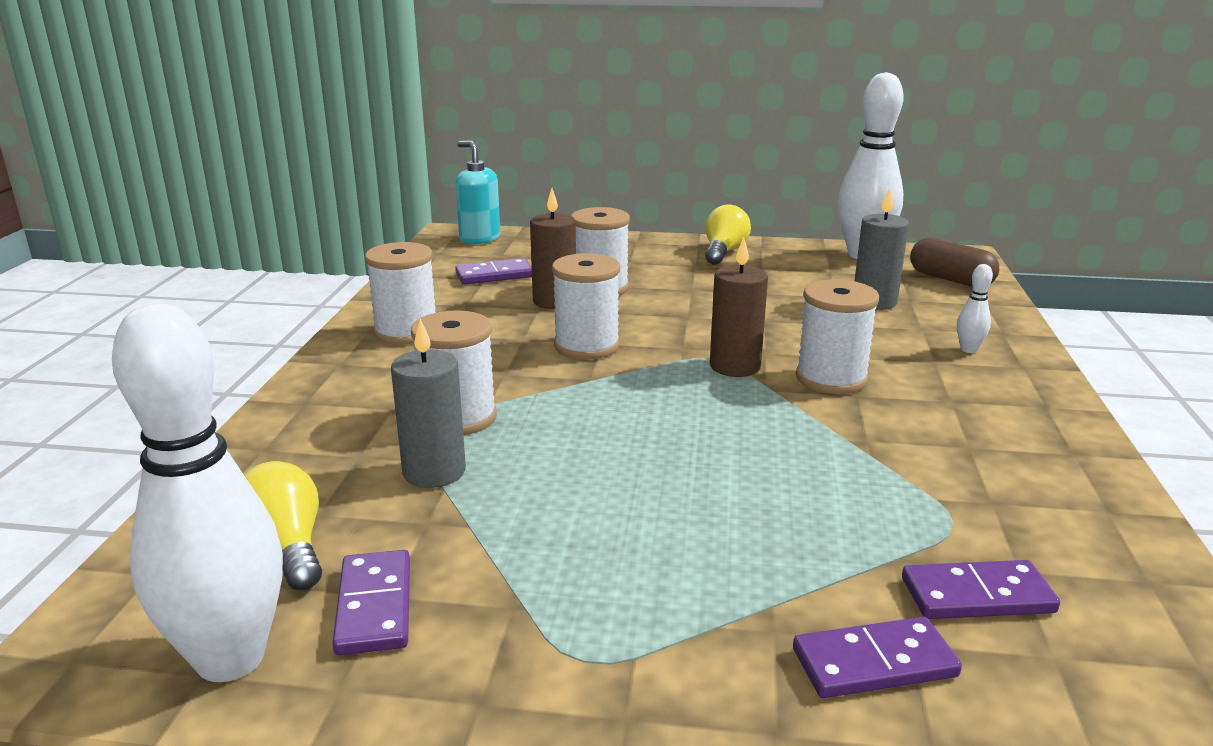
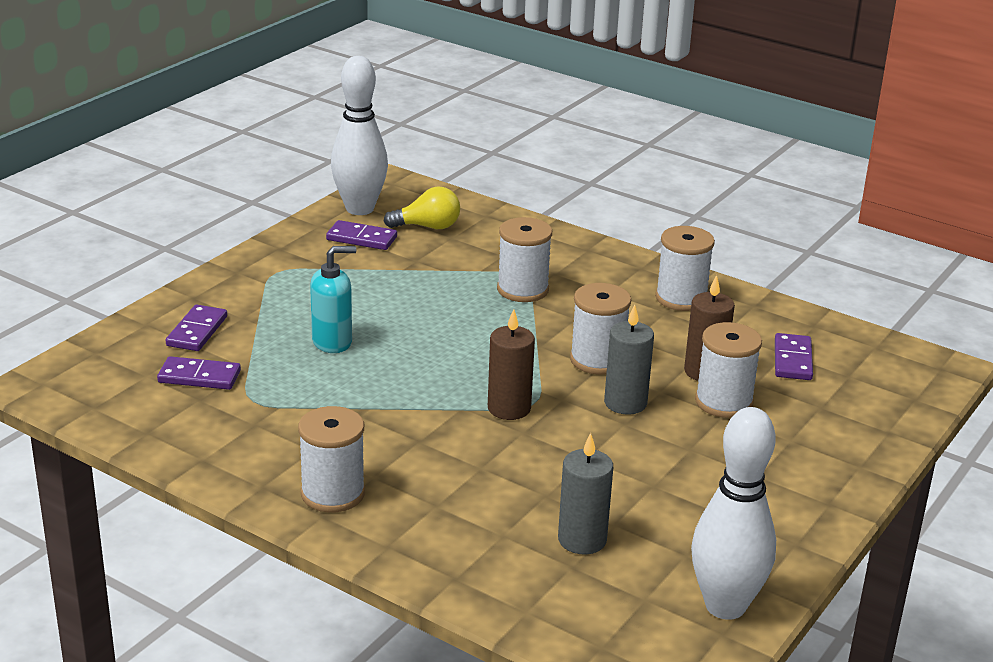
camera: 115 degrees right, 5 degrees up
grey candle [391,319,466,488] -> grey candle moved to [604,304,654,415]
turquoise soap dispenser [456,141,500,244] -> turquoise soap dispenser moved to [310,246,356,353]
yellow light bulb [705,205,751,265] -> none
white spool [796,279,879,394] -> white spool moved to [298,406,365,512]
purple domino [902,560,1060,619] -> purple domino turned 75 degrees clockwise [157,356,241,390]
brown capsule [910,238,999,287] -> none
white bowling pin [957,264,993,353] -> none

